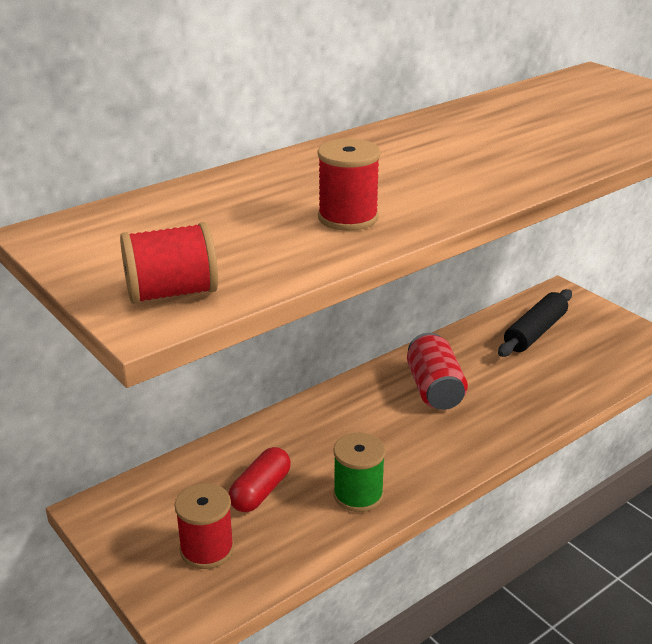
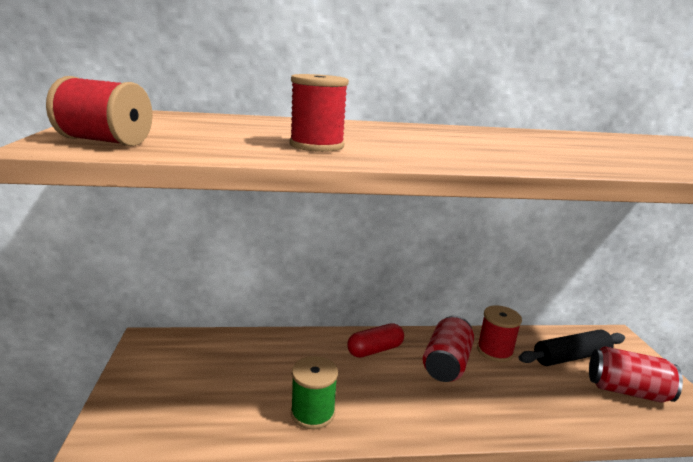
camera: 30 degrees right, 10 degrees down
red spool [175,483,234,569] -> red spool moved to [477,305,522,362]
red capsule [229,447,291,512] -> red capsule moved to [347,323,404,358]
none -> red can [589,346,683,403]

